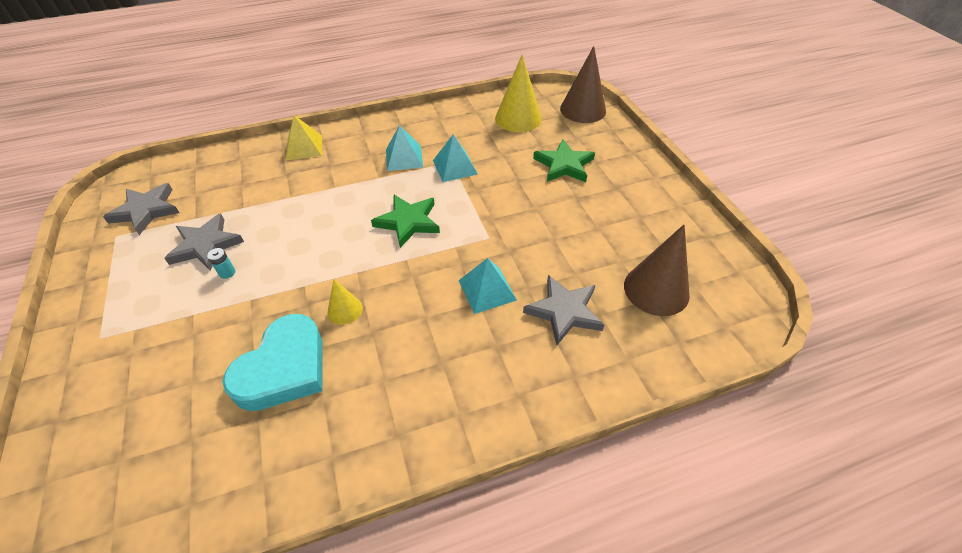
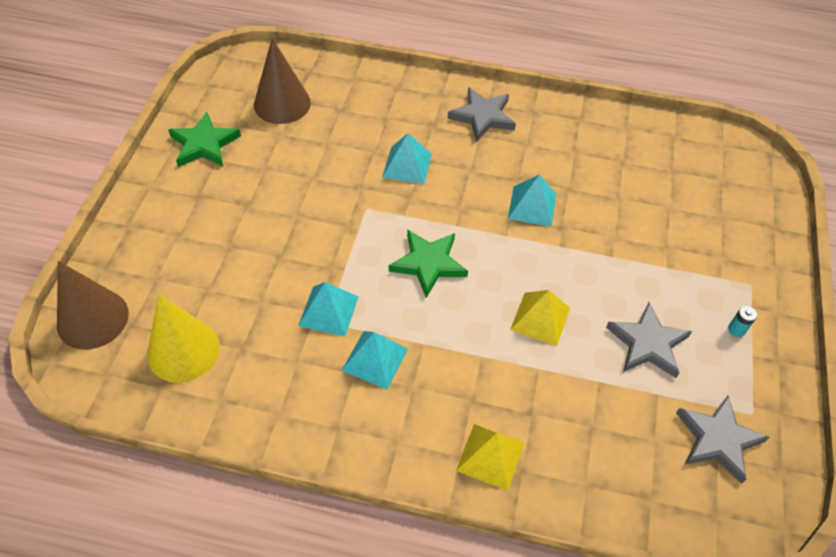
camera: 150 degrees left, 5 degrees up
turquoise battery [207,248,235,279] -> turquoise battery moved to [728,306,757,337]
turquoise heart [223,314,323,411] -> none
yellow cone [328,279,363,325] -> turquoise pyramid [508,175,556,227]
grey star [523,275,604,345] -> grey star moved to [447,87,516,142]
green star [533,139,595,182] -> green star moved to [168,112,241,167]
none -> yellow pyramid [510,290,570,346]

